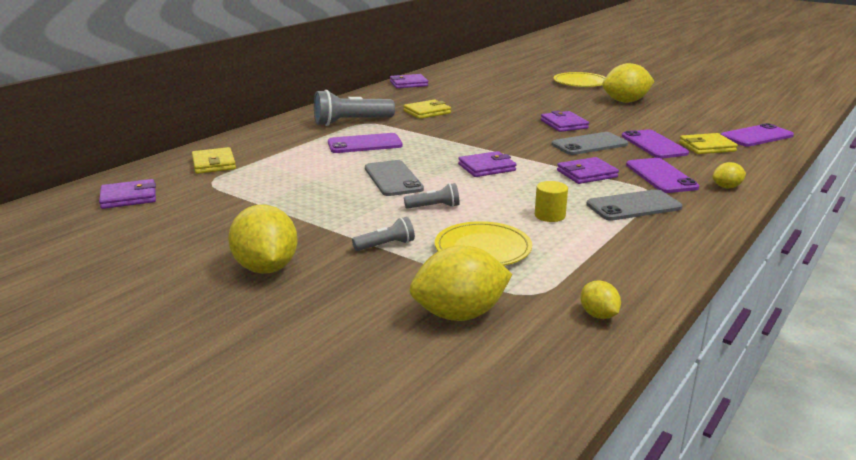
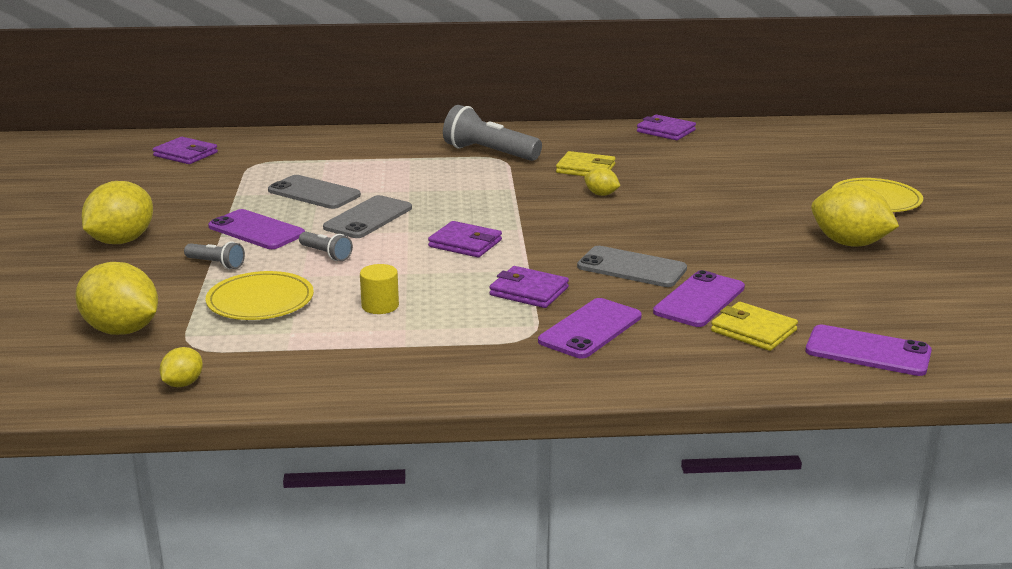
camera: 50 degrees right, 0 degrees up
yellow wallet [192,147,236,174] -> none
purple phone [328,133,403,153] -> purple phone moved to [208,209,305,249]
purple wallet [541,110,589,132] -> none
grey phone [586,189,682,221] -> grey phone moved to [268,175,361,209]
yellow lemon [712,162,746,188] -> yellow lemon moved to [584,167,620,196]

